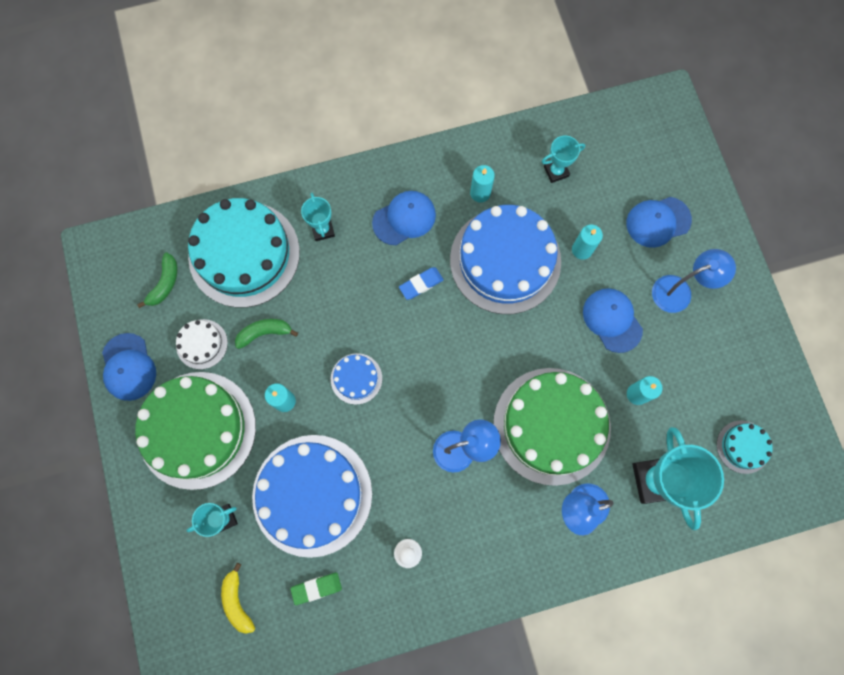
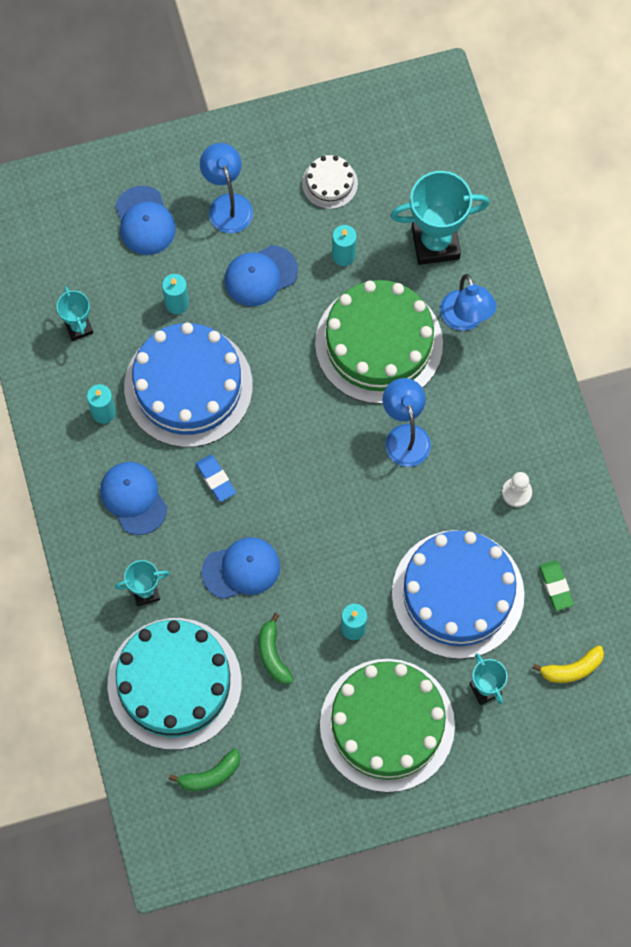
camera: 90 degrees left, 5 degrees down
blue cap [102,333,156,401] -> blue cap moved to [201,537,280,599]
green banana [137,253,177,308] -> green banana turned 135 degrees clockwise [169,749,240,791]
white cake [176,319,228,369] -> white cake moved to [302,155,358,209]
blue cake [331,353,382,405] -> none
turquoise cake [717,421,773,474] -> none

